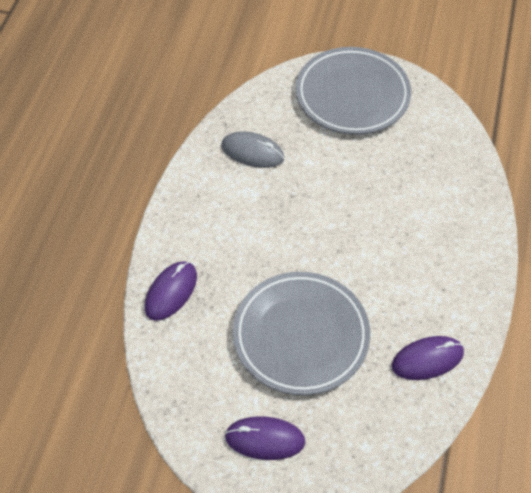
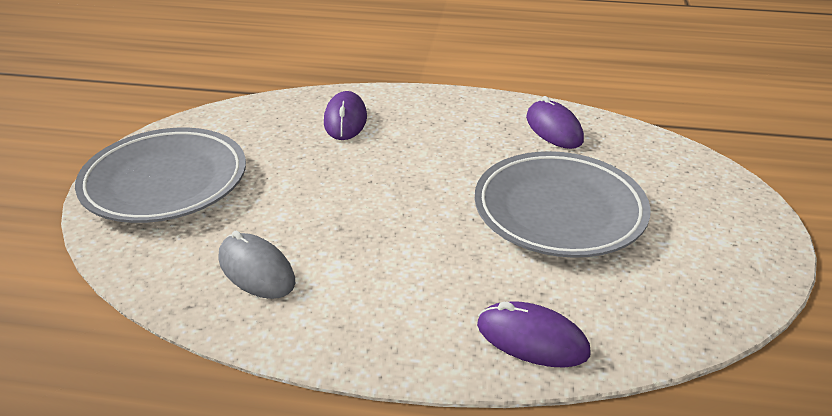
camera: 95 degrees left, 20 degrees down
grey mouse [221,132,284,168] -> grey mouse turned 60 degrees counterclockwise [219,231,295,299]
purple mouse [225,416,305,460] -> purple mouse moved to [324,91,367,140]

